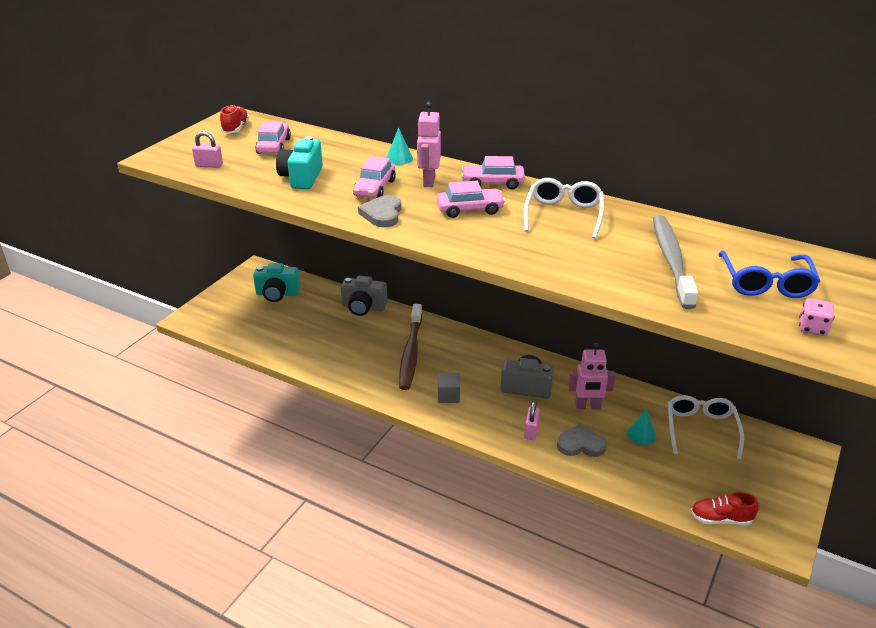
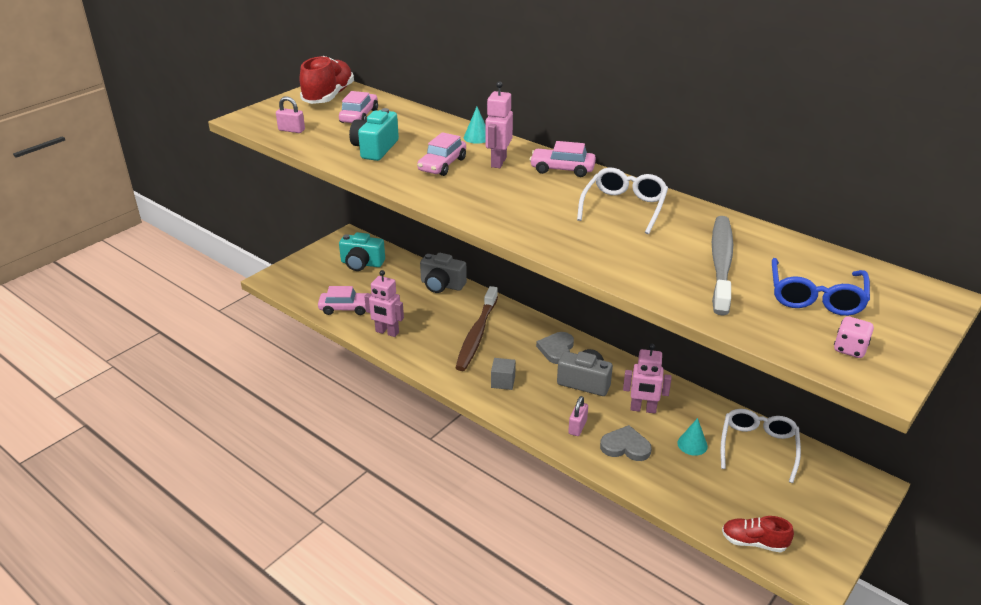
camera: 10 degrees right, 0 degrees up
red shoe [220,105,249,134] -> red shoe [300,56,354,104], size x1.71
grey heart [358,195,401,227] -> grey heart moved to [536,332,574,364]
pink car [437,181,505,218] -> pink car moved to [318,286,367,315]
none -> pink robot [364,270,404,337]

